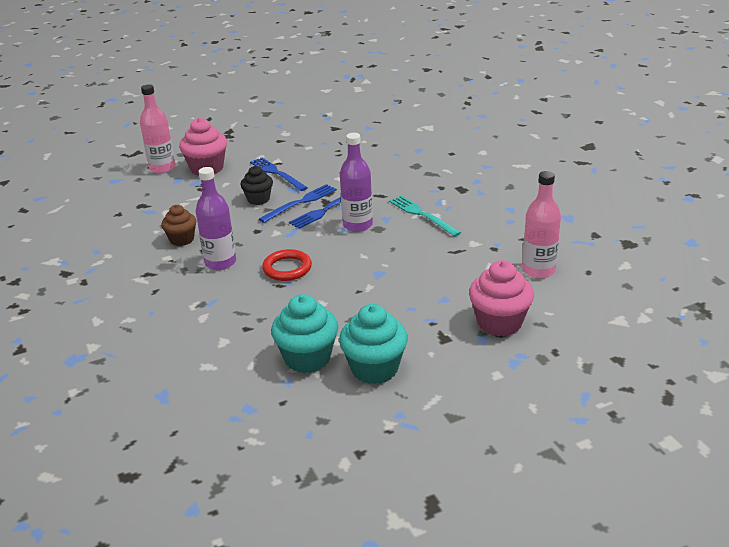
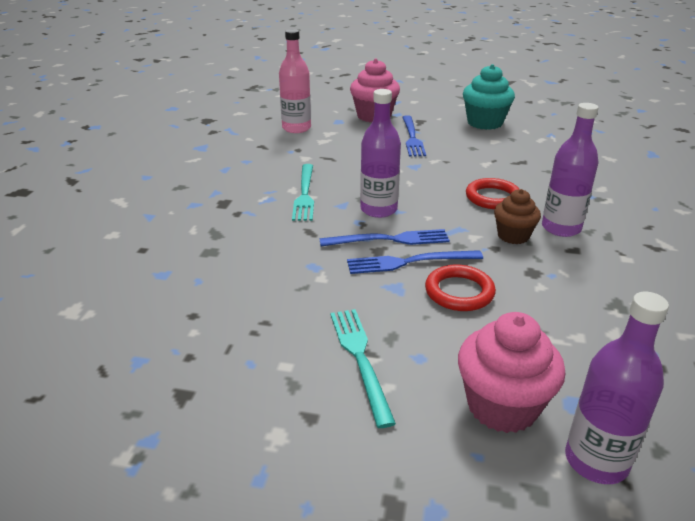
camera: 145 degrees left, 0 degrees up
pink bottle [140,84,175,173] -> purple bottle [565,292,669,484]
brown cupcake [161,205,196,246] -> brown cupcake moved to [494,189,541,244]
black cupcake [241,166,273,205] -> red ring [425,264,496,311]
blue fork [250,158,308,191] -> blue fork moved to [402,115,426,156]
turquoise cupcake [271,294,338,373] -> none
none -> turquoise fork [330,309,396,428]

